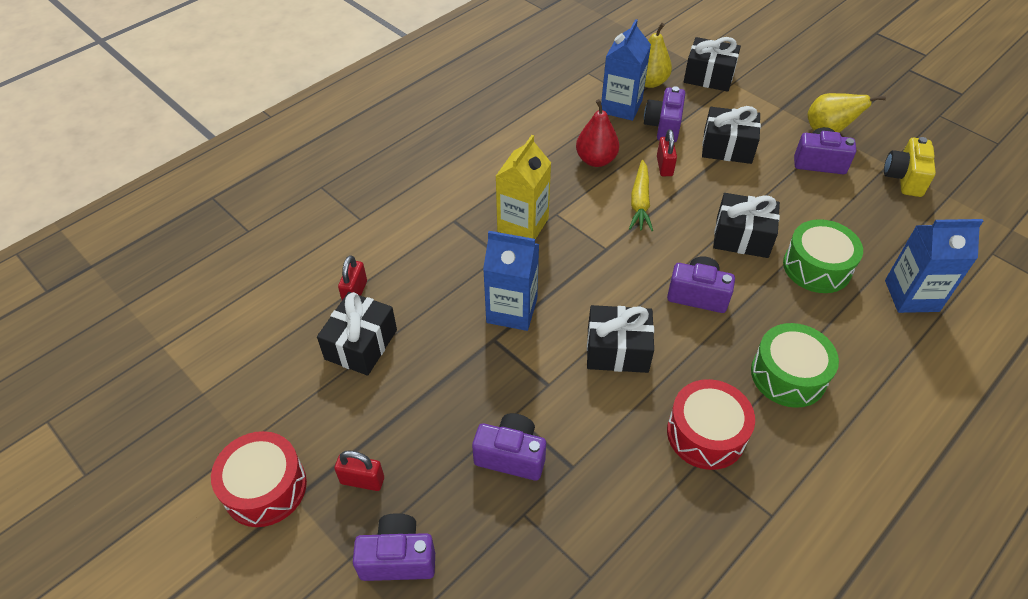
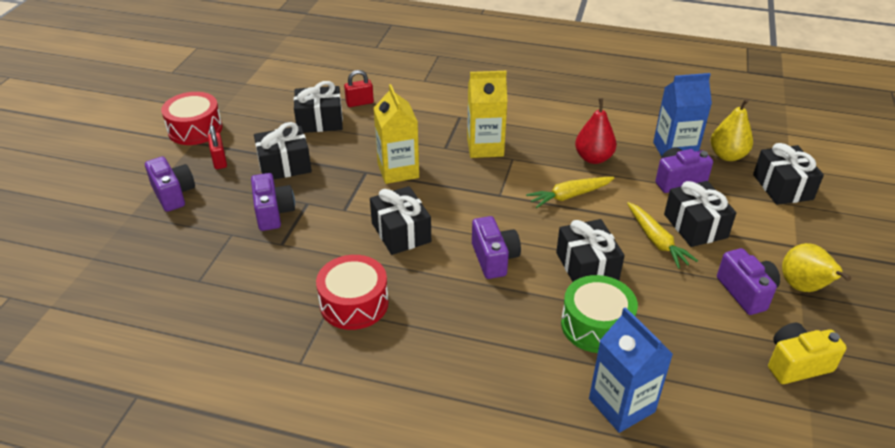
camera: 60 degrees right, 10 degrees down
blue carton [483,231,539,331] -> yellow carton [374,84,419,184]
red padlock [657,129,677,176] -> none
green drum [751,323,839,408] -> none
none -> black gift [254,122,312,179]
none -> yellow carrot [627,202,698,269]

